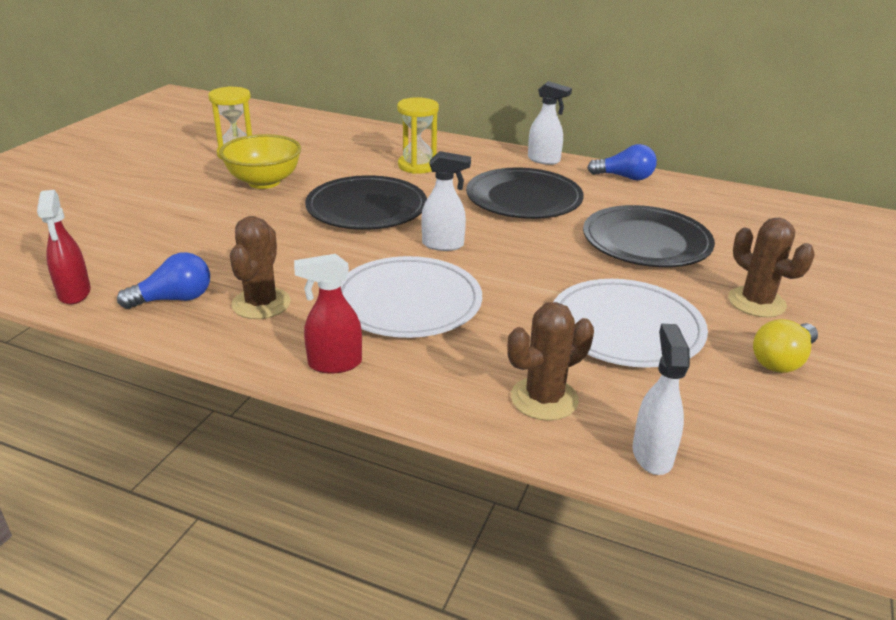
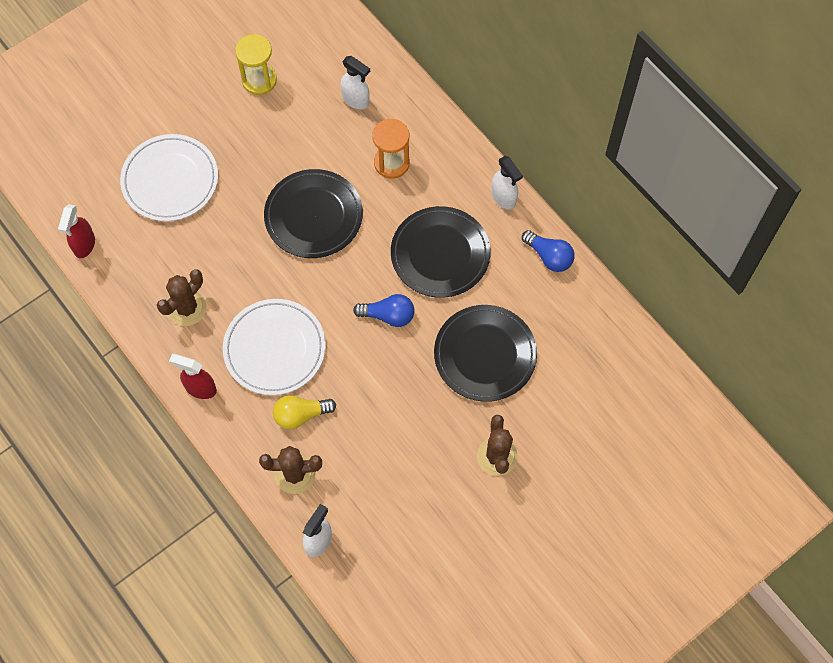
camera: 30 degrees right, 35 degrees up
blue light bulb [117,252,210,309] -> blue light bulb moved to [353,294,415,327]
yellow bowl [219,134,301,189] -> none
yellow hourglass [397,97,439,174] -> orange hourglass [372,119,410,179]
white spray bottle [421,151,471,251] -> white spray bottle moved to [341,56,370,109]
white plate [553,279,708,368] -> white plate moved to [120,134,218,221]
yellow light bulb [753,319,818,373] -> yellow light bulb moved to [273,395,336,430]

